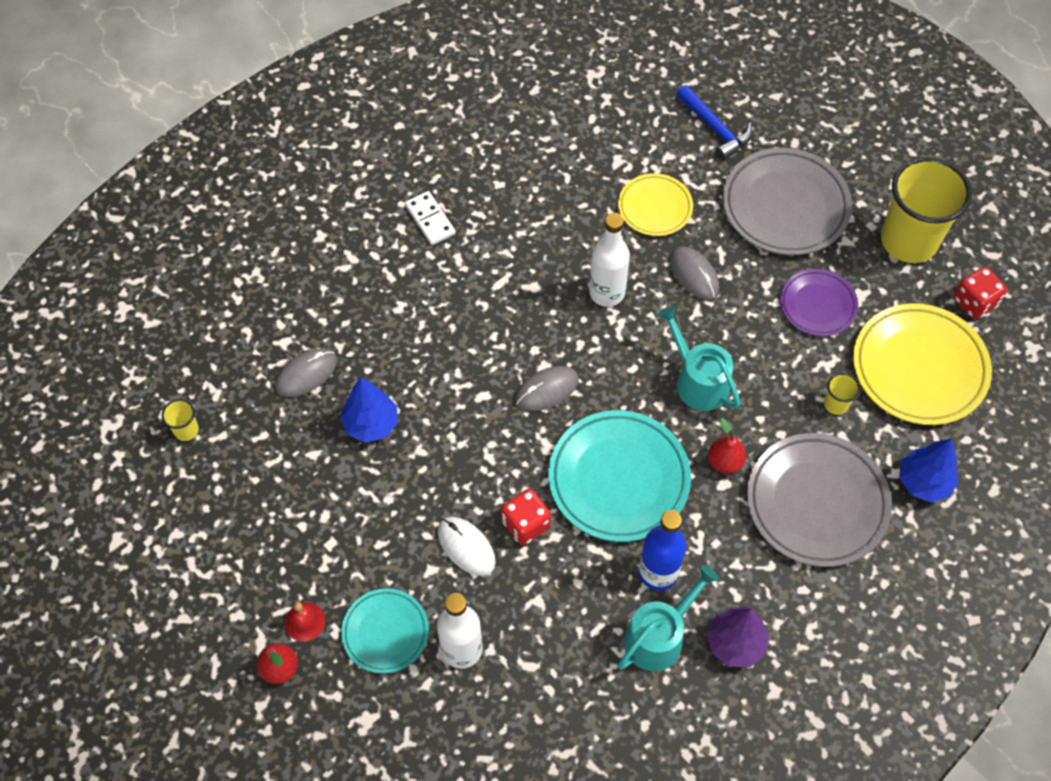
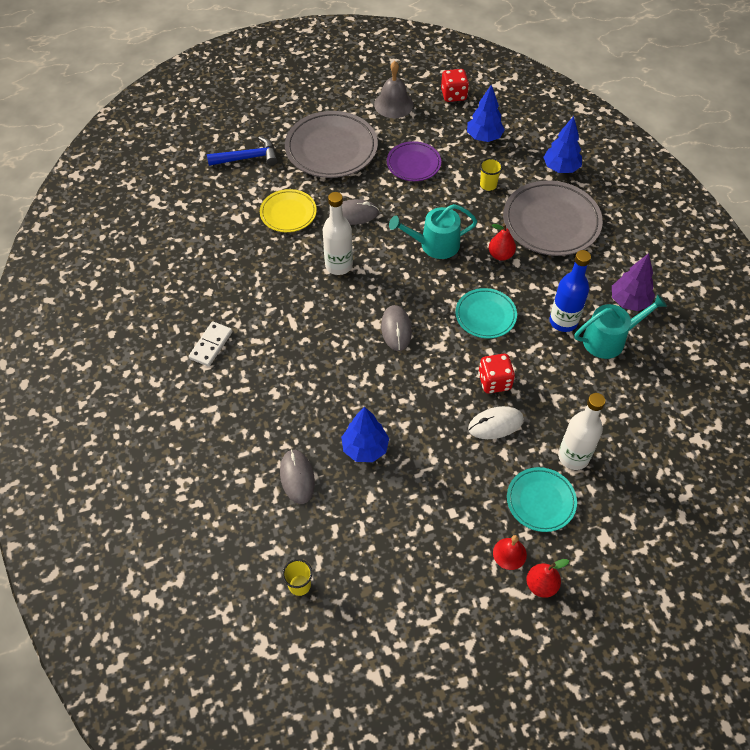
camera: 65 degrees left, 5 degrees down
white domino [405,191,456,245] -> white domino turned 60 degrees counterclockwise [189,321,232,367]
turquoise plate [548,410,691,542] -> turquoise plate [455,288,517,339], size x0.58
turquoise watering can [618,565,719,671] -> turquoise watering can turned 90 degrees clockwise [574,294,667,359]
yellow plate [853,303,992,425] -> blue tree [467,84,505,142]
yellow cup [881,157,972,263] -> grey bell [374,61,414,118]

